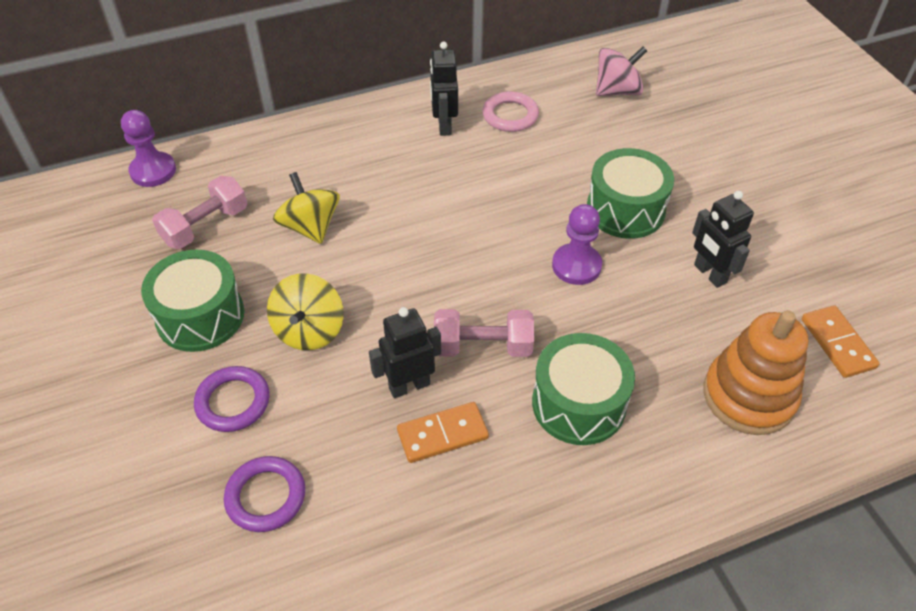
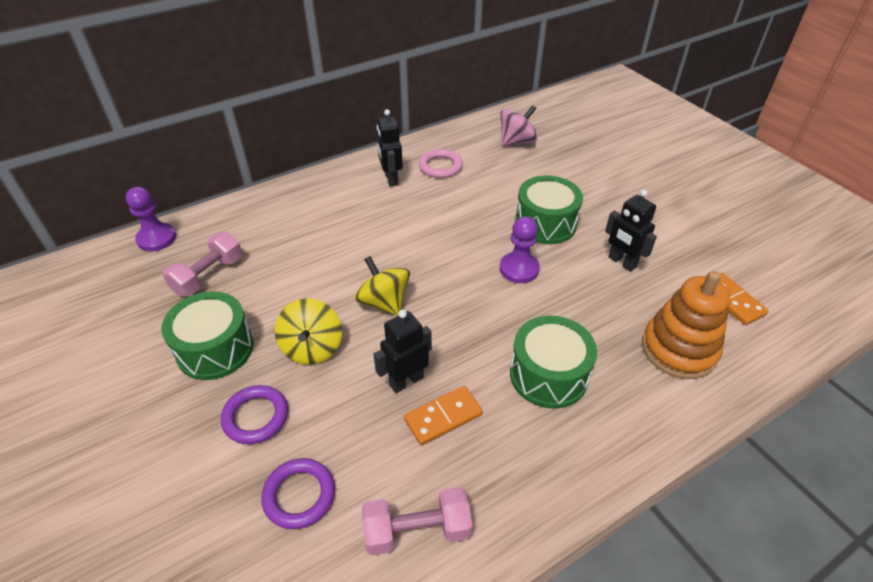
camera: 10 degrees left, 5 degrees down
yellow spinning top [273,172,340,244] -> yellow spinning top moved to [355,256,410,316]
pink dumbbell [434,309,534,357] -> pink dumbbell moved to [362,487,473,556]

